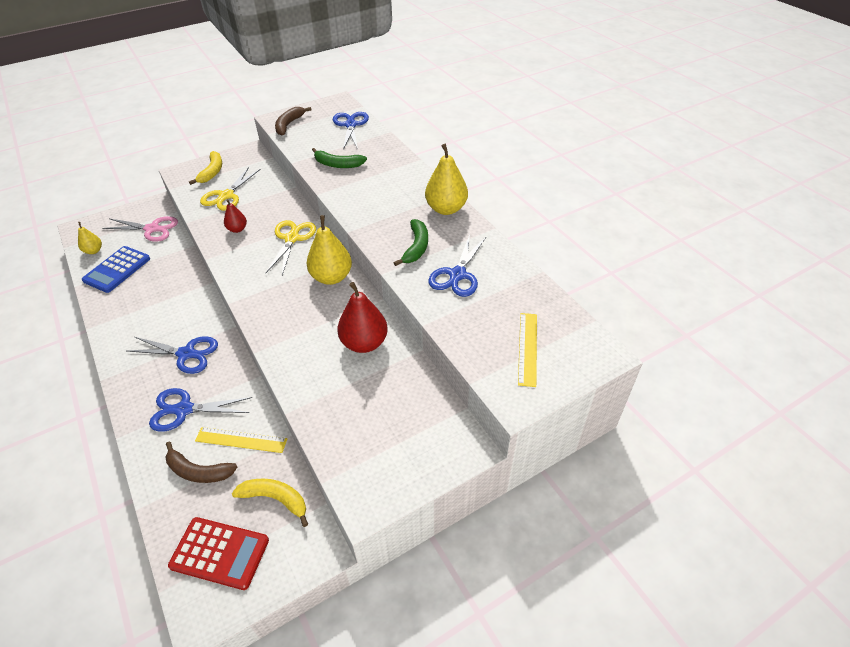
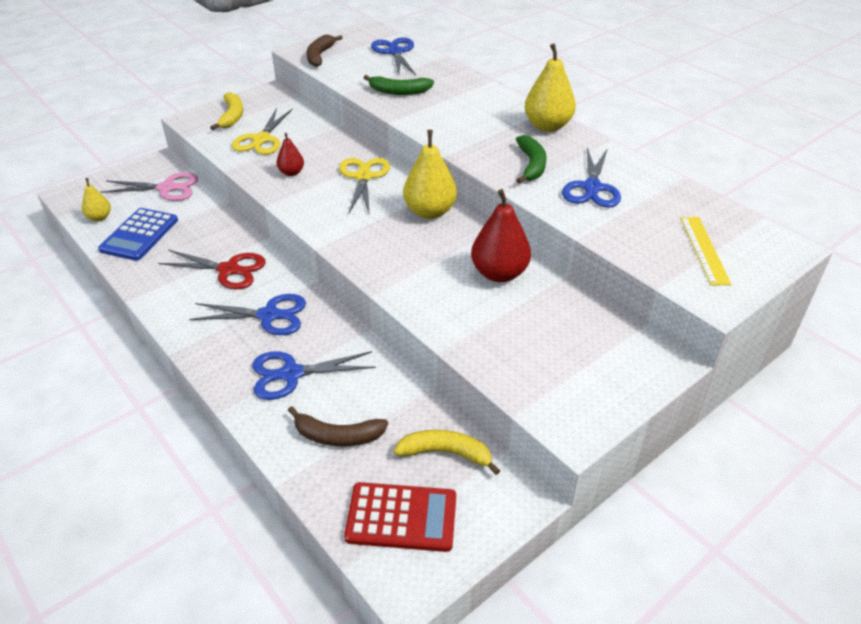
camera: 10 degrees left, 5 degrees down
yellow ruler [195,427,287,453] -> none
none -> red scissors [158,250,266,289]

